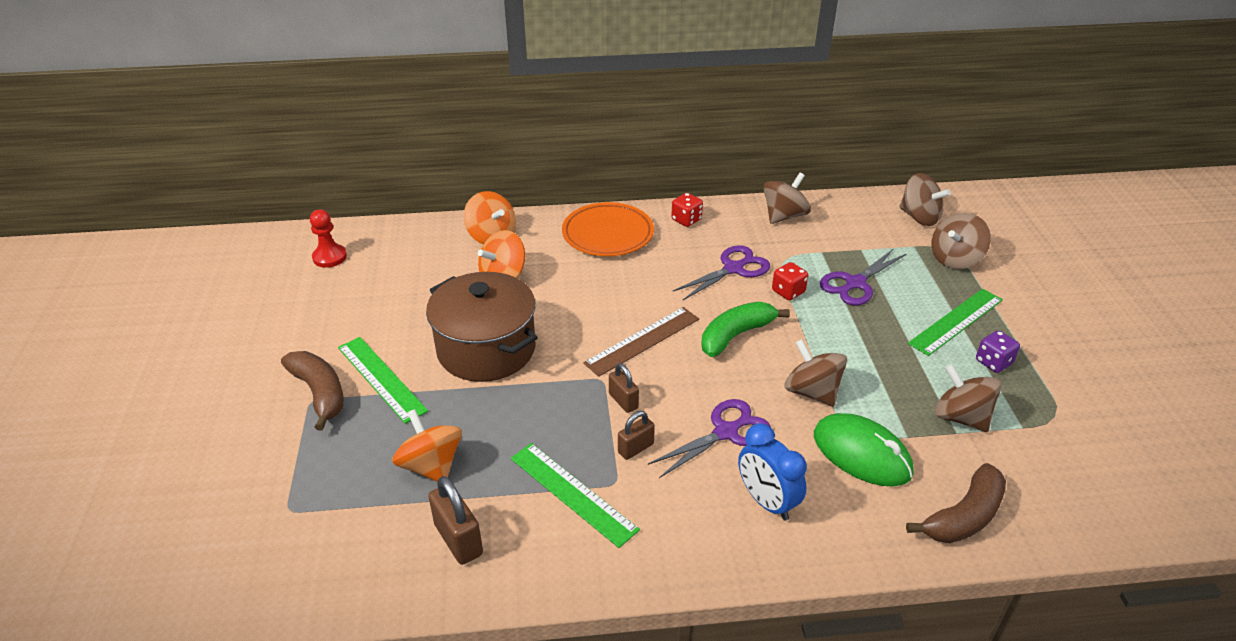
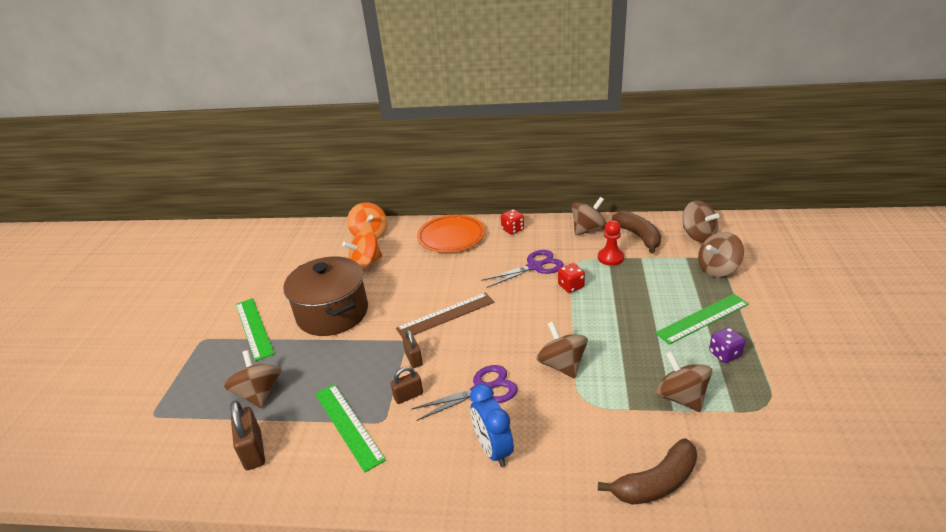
camera: 15 degrees right, 5 degrees down
brown banana [281,351,344,431] -> brown banana moved to [612,211,661,253]
red pawn [310,209,347,268] -> red pawn moved to [598,220,624,266]
orange spinning top [392,409,462,482] -> brown spinning top [224,350,281,408]
green banana [701,302,790,357] -> none
green mouse [814,413,914,486] -> none
purple scissors [820,248,906,305] -> none

